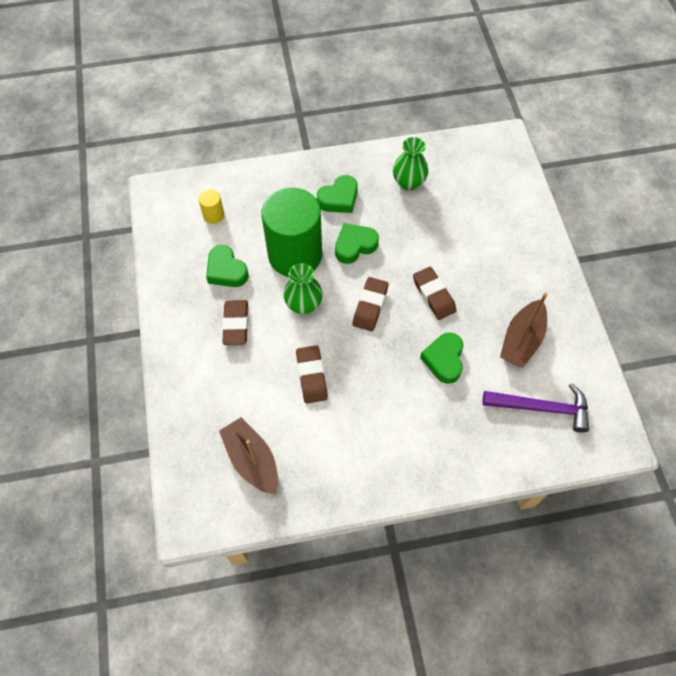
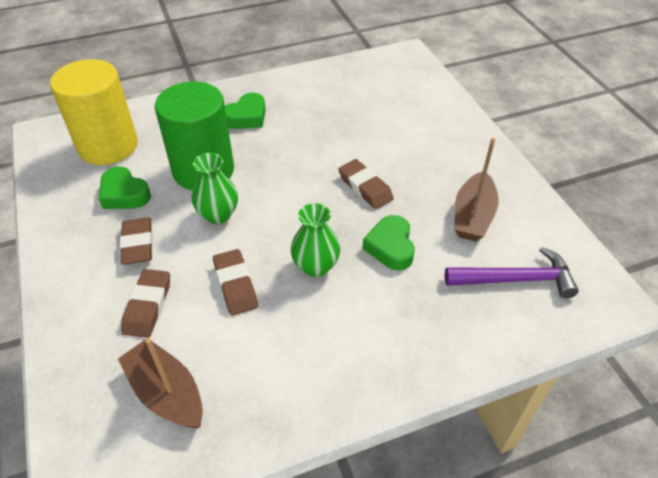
camera: 10 degrees left, 15 degrees down
yellow cylinder [199,189,224,224] -> yellow cylinder [50,59,138,165], size x2.50
green heart [335,223,379,264] -> none
brown eraser [353,277,388,331] -> brown eraser moved to [121,269,170,338]
green vase [393,137,428,191] -> green vase moved to [291,203,340,277]

